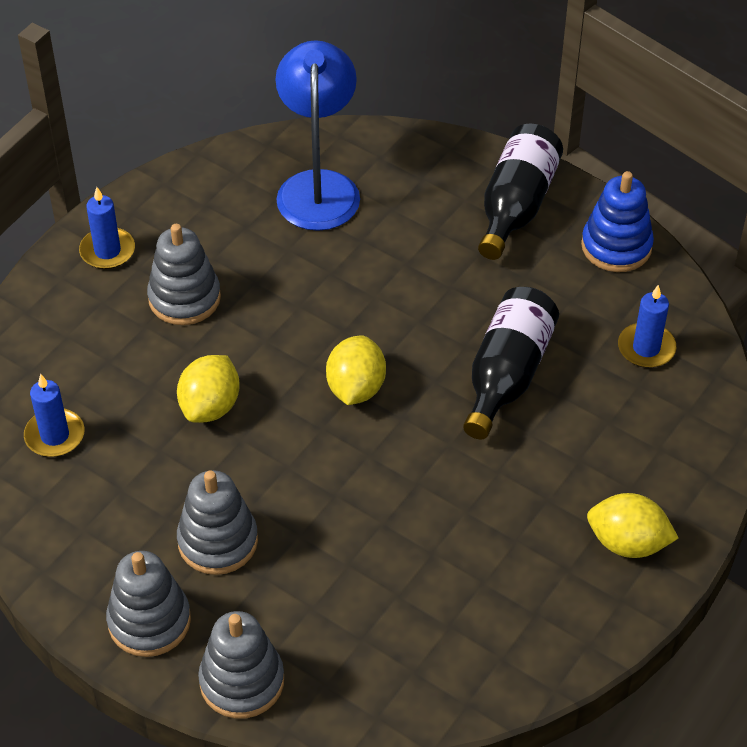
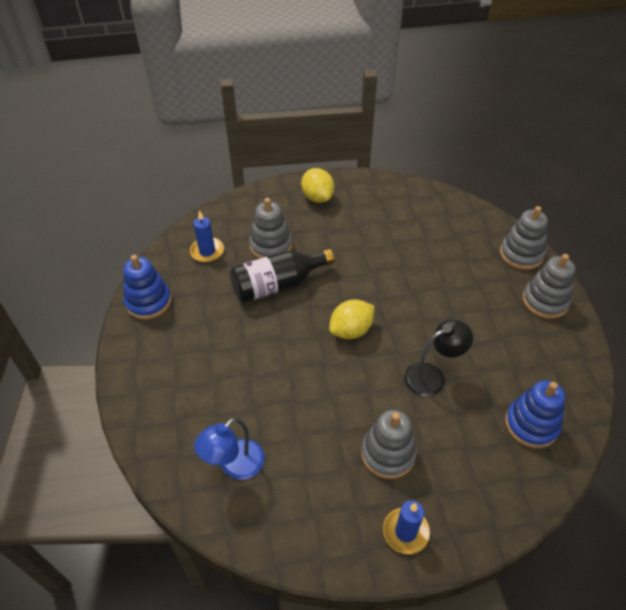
camera: 135 degrees left, 0 degrees up
blue candle [24,374,85,457] -> blue stacking toy [505,380,565,448]
yellow lemon [177,355,240,423] -> black lamp [404,320,473,397]
grey stacking toy [177,470,258,575] -> grey stacking toy moved to [249,198,292,259]
blue lamp [275,40,360,231] -> blue lamp [194,418,265,480], size x0.66
black bottle [478,124,563,260] -> none

